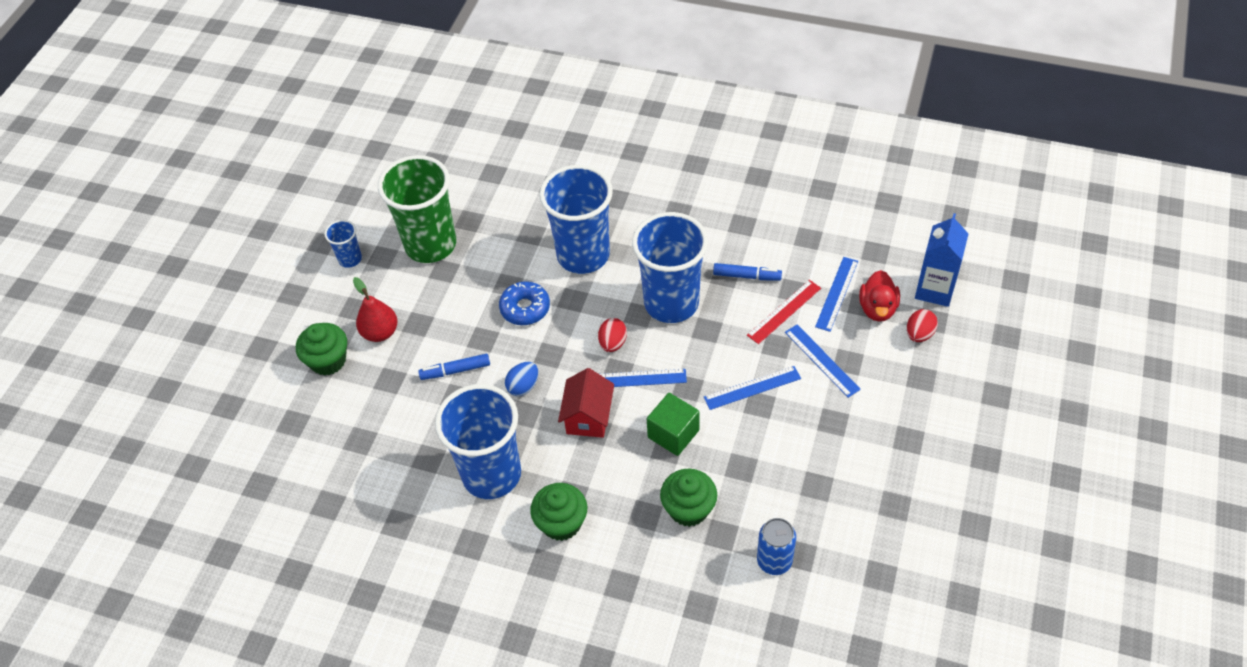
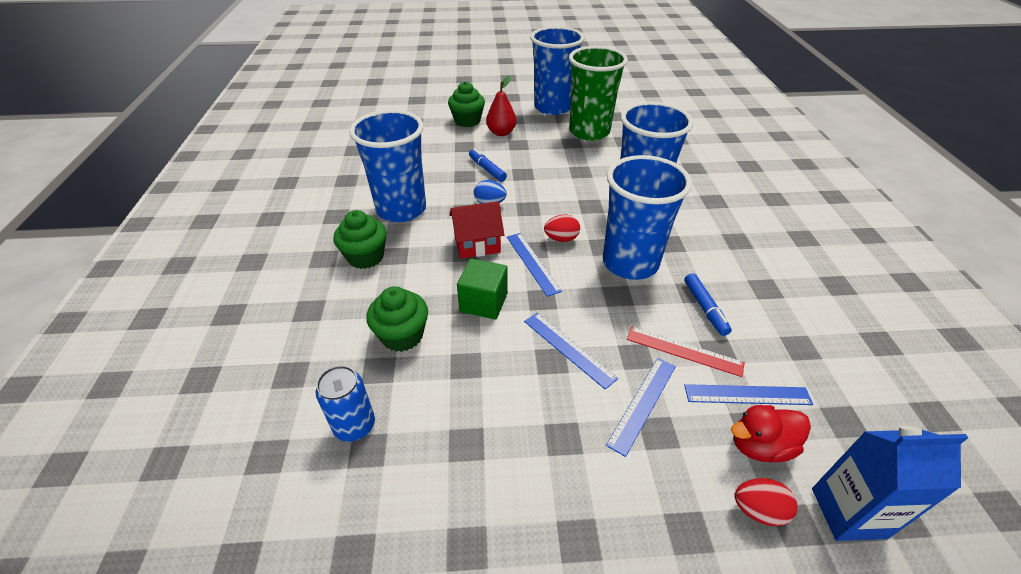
camera: 65 degrees right, 10 degrees down
blue cup [324,220,362,268] -> blue cup [530,26,584,115], size x2.20
blue donut [499,281,550,325] -> none

